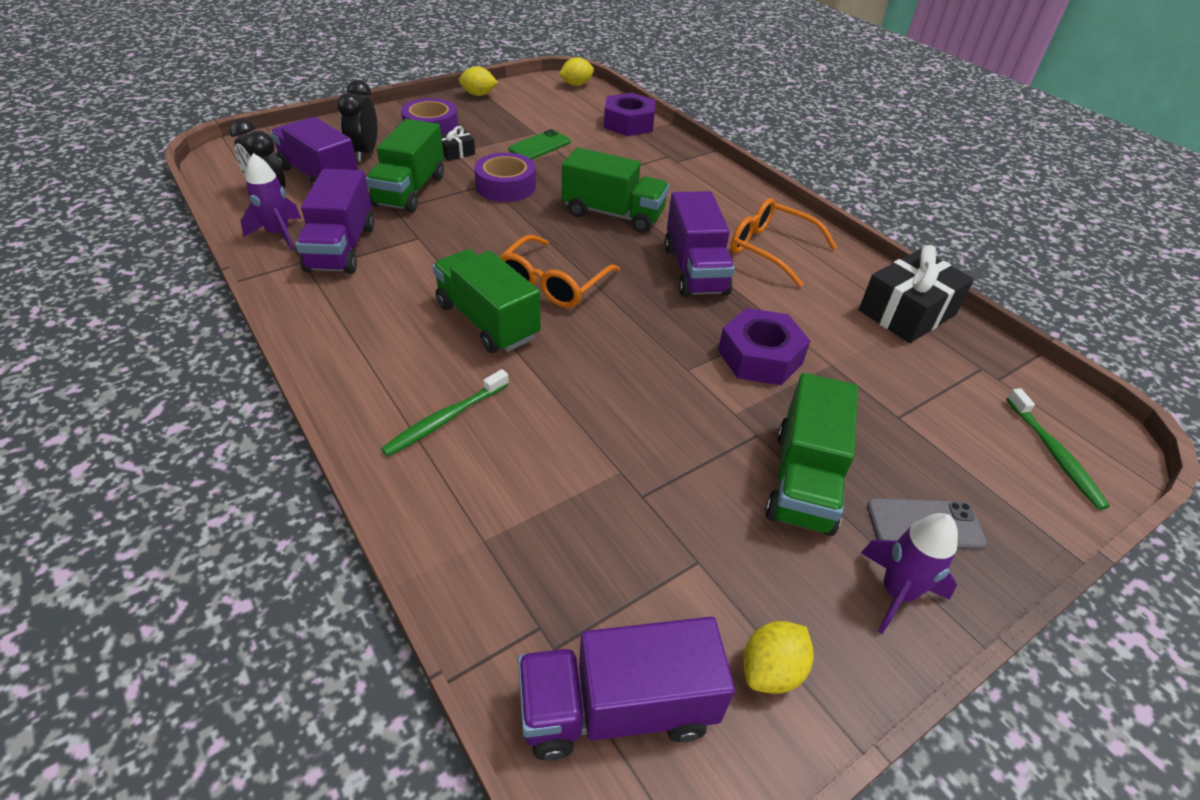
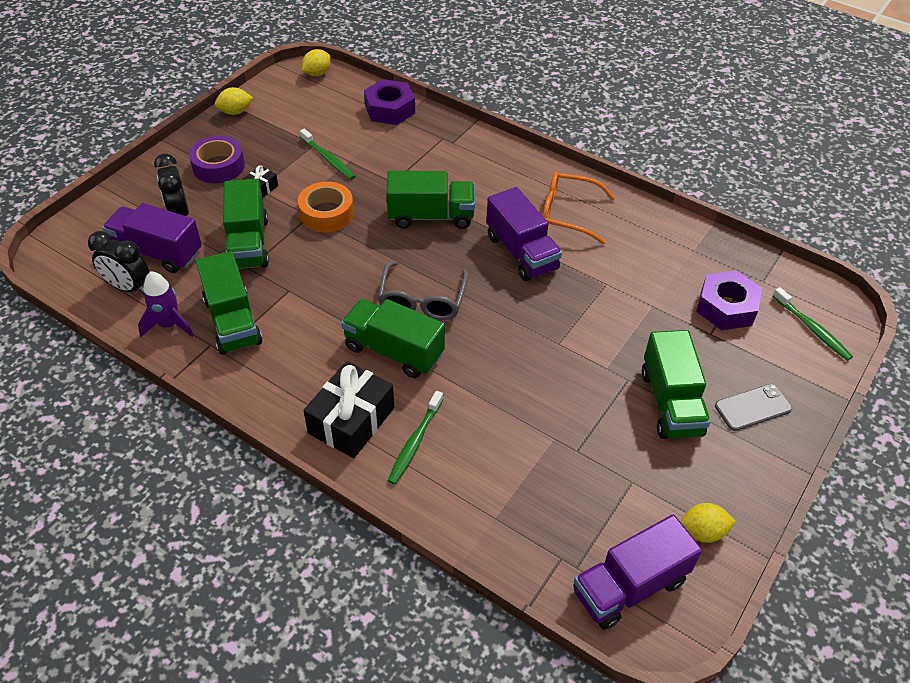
camera: 20 degrees left, 5 degrees up
purple truck [295,169,374,274] -> green truck [196,251,263,355]
purple tape [474,152,536,202] -> orange tape [298,182,354,233]
orange glasses [500,235,620,308] -> grey glasses [378,261,468,320]
green phone [508,129,571,160] -> green toothbrush [300,129,356,180]
purple nut [718,308,810,385] -> purple nut moved to [696,270,762,330]
yellow lemon [743,621,814,694] -> yellow lemon turned 60 degrees clockwise [680,503,736,543]
black gift [859,245,974,343] -> black gift moved to [303,361,394,458]
purple rocket [861,513,958,634] -> none

